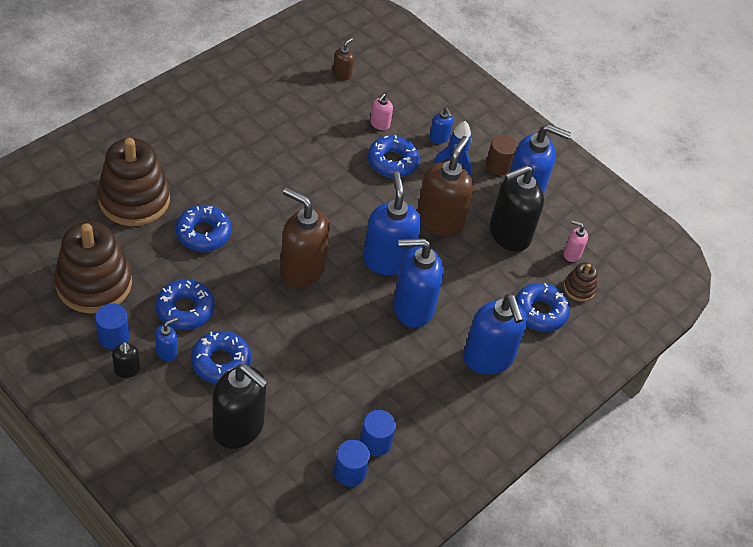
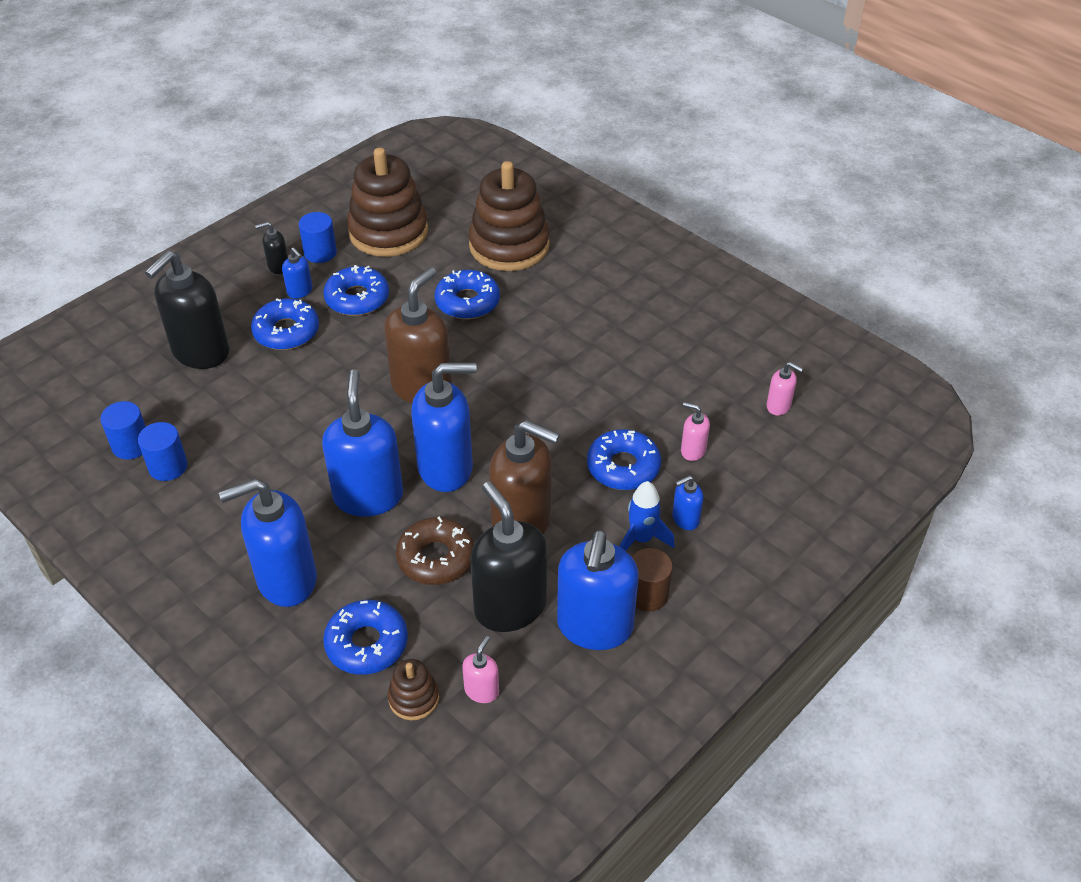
camera: 95 degrees right, 5 degrees down
brown soap dispenser [333,38,354,80] -> pink soap dispenser [766,362,803,415]
none -> brown donut [396,517,474,585]

